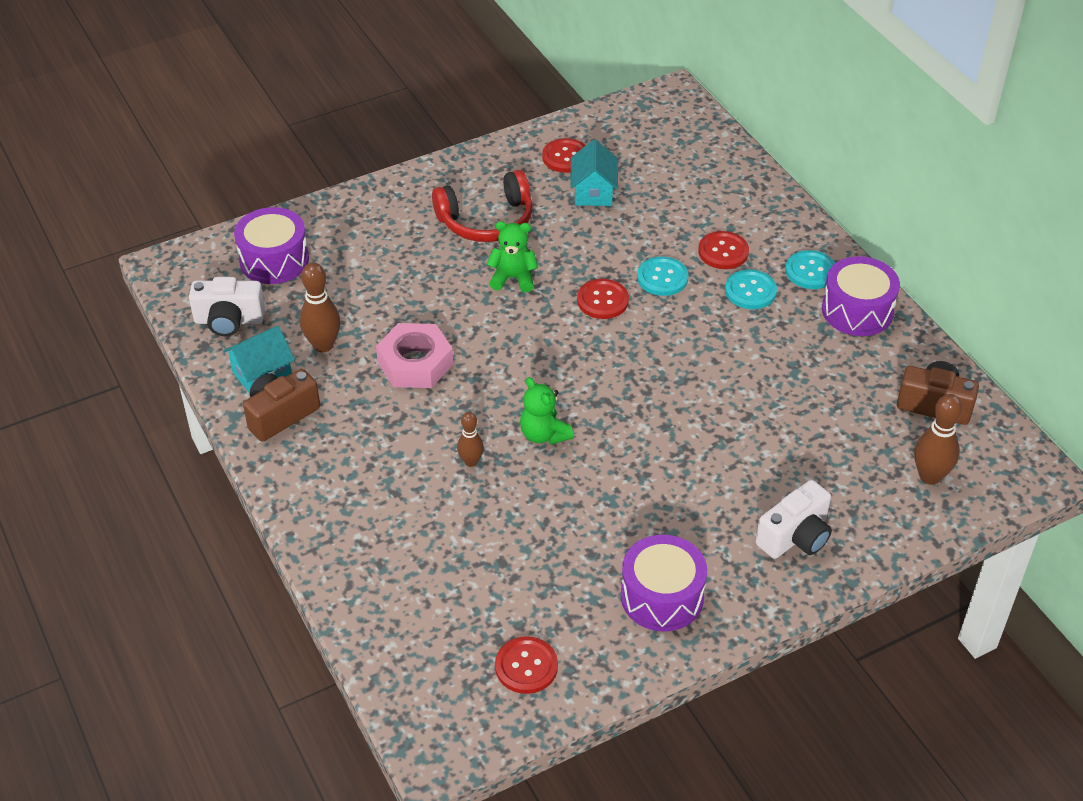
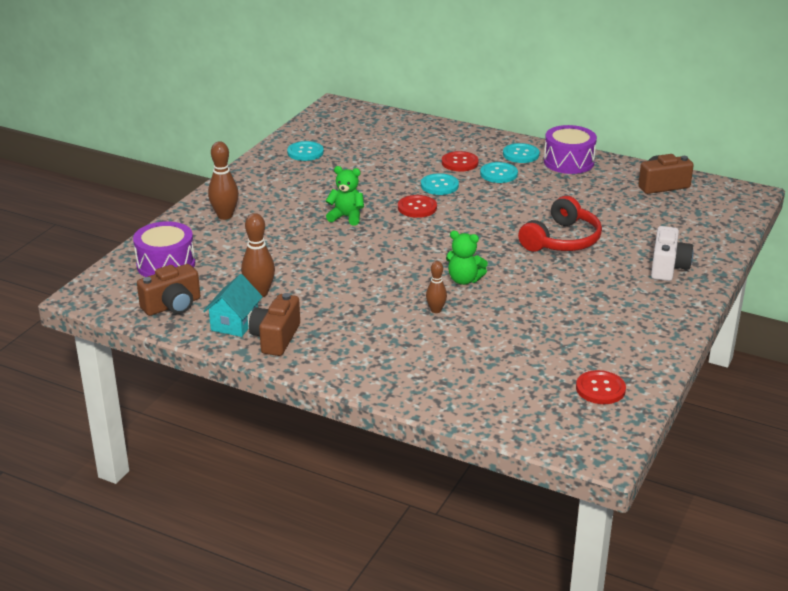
camera: 35 degrees left, 15 degrees down
white camera [189,277,265,336] -> brown camera [137,264,200,316]
pink nut [376,323,453,388] -> none
red headphones [432,170,533,242] -> red headphones moved to [518,196,602,252]
green teddy bear [487,221,538,292] -> green teddy bear turned 45 degrees clockwise [326,166,364,226]
red button [542,138,586,173] -> turquoise button [287,141,324,161]
turquoise house [570,139,618,206] -> none
purple drum [621,535,707,632] -> none
brown bowling pin [914,394,963,485] -> brown bowling pin moved to [208,141,239,220]

